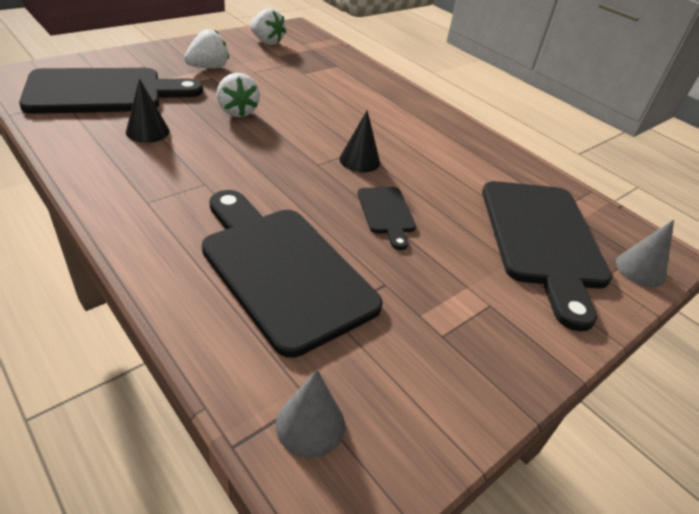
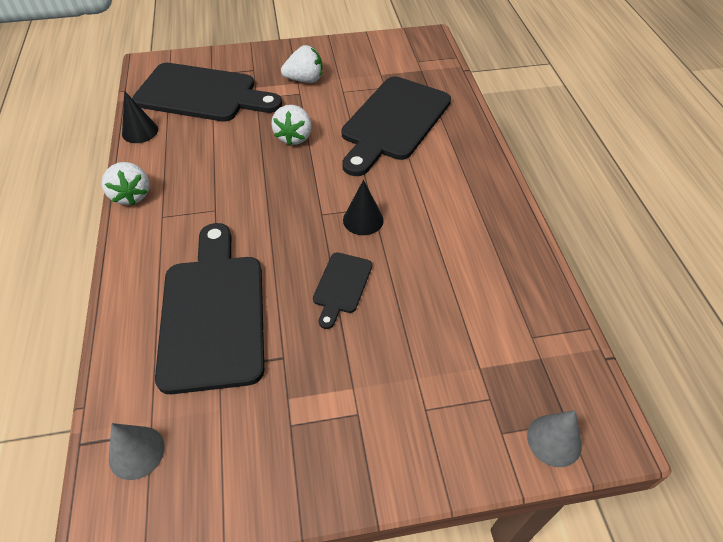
camera: 35 degrees right, 10 degrees up
black cone [126,78,170,143] -> black cone moved to [122,91,158,143]
white strawberry [250,8,286,45] -> white strawberry moved to [102,162,150,205]
black cutting board [482,181,612,331] -> black cutting board moved to [341,76,451,176]

